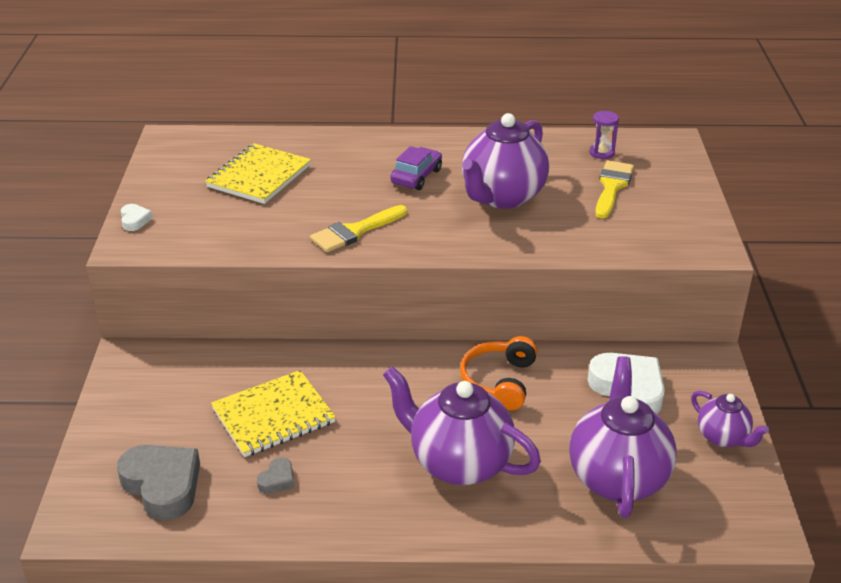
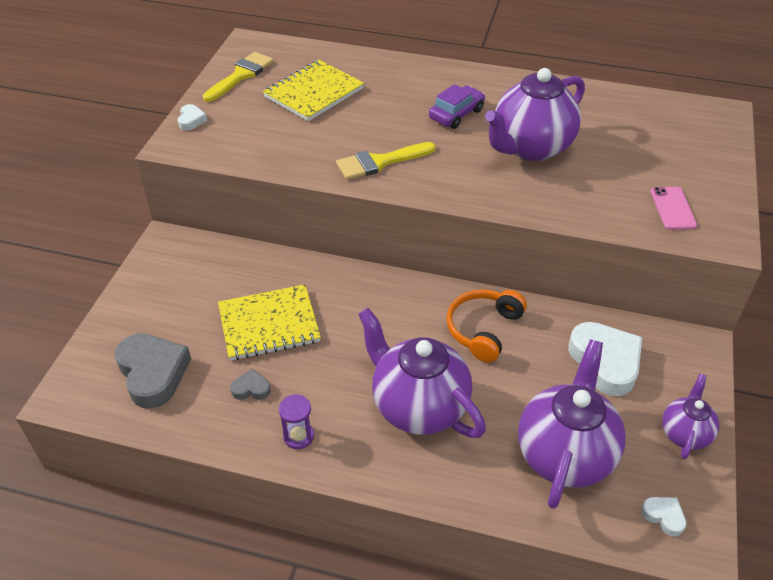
camera: 15 degrees right, 10 degrees up
grey heart [257,457,294,494] -> grey heart turned 135 degrees counterclockwise [230,368,271,400]
purple hourglass [590,111,619,159] -> purple hourglass moved to [279,394,314,449]
yellow brush [595,160,634,219] -> yellow brush moved to [203,52,274,102]
purple teapot [691,390,769,447] -> purple teapot turned 135 degrees counterclockwise [662,374,719,459]
none -> white heart [641,497,686,537]
none -> pink phone [651,187,697,230]

